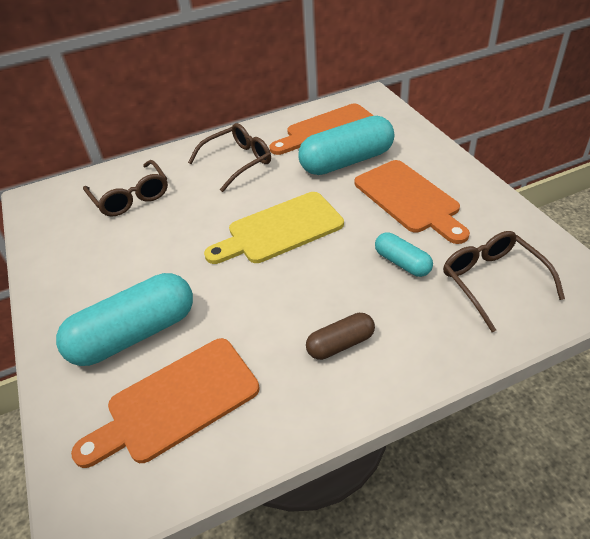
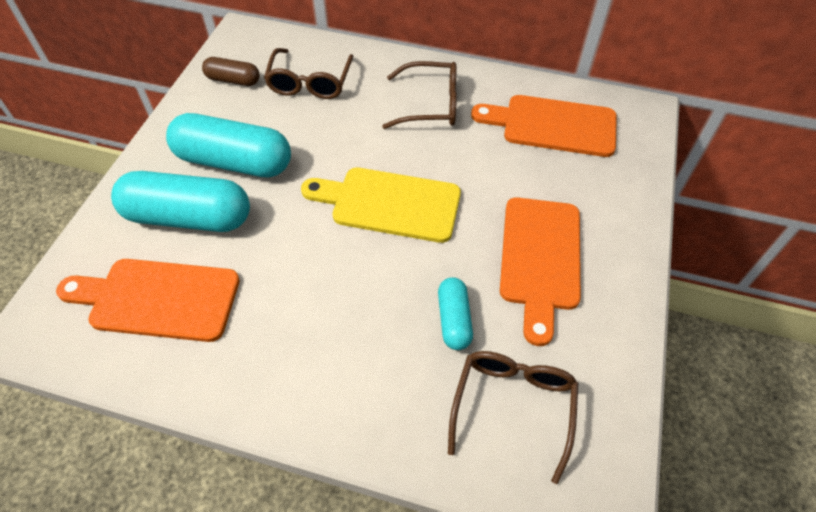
camera: 35 degrees right, 10 degrees up
turquoise capsule [299,116,394,175] -> turquoise capsule moved to [166,113,291,177]
brown capsule [306,313,375,360] -> brown capsule moved to [202,57,260,86]

